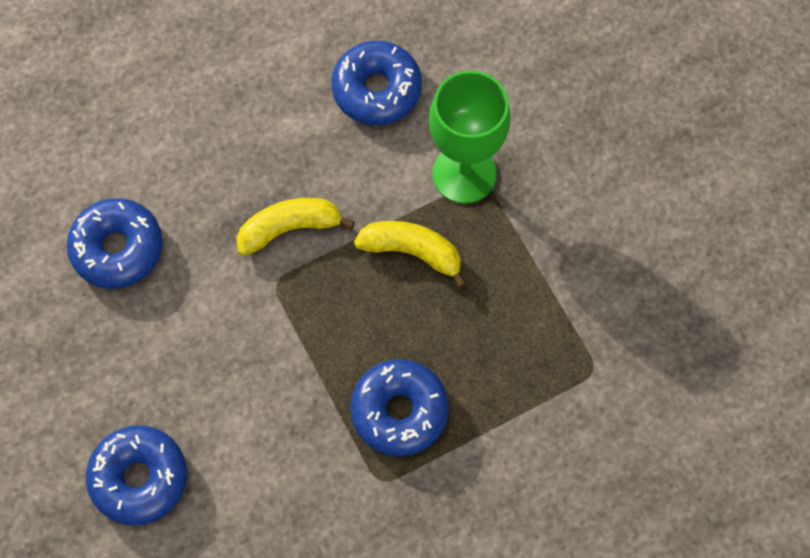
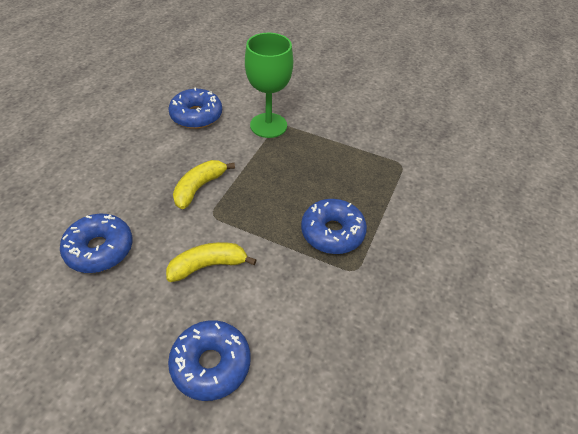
camera: 40 degrees left, 20 degrees down
yellow banana [354,221,467,288] -> yellow banana moved to [166,242,256,282]

